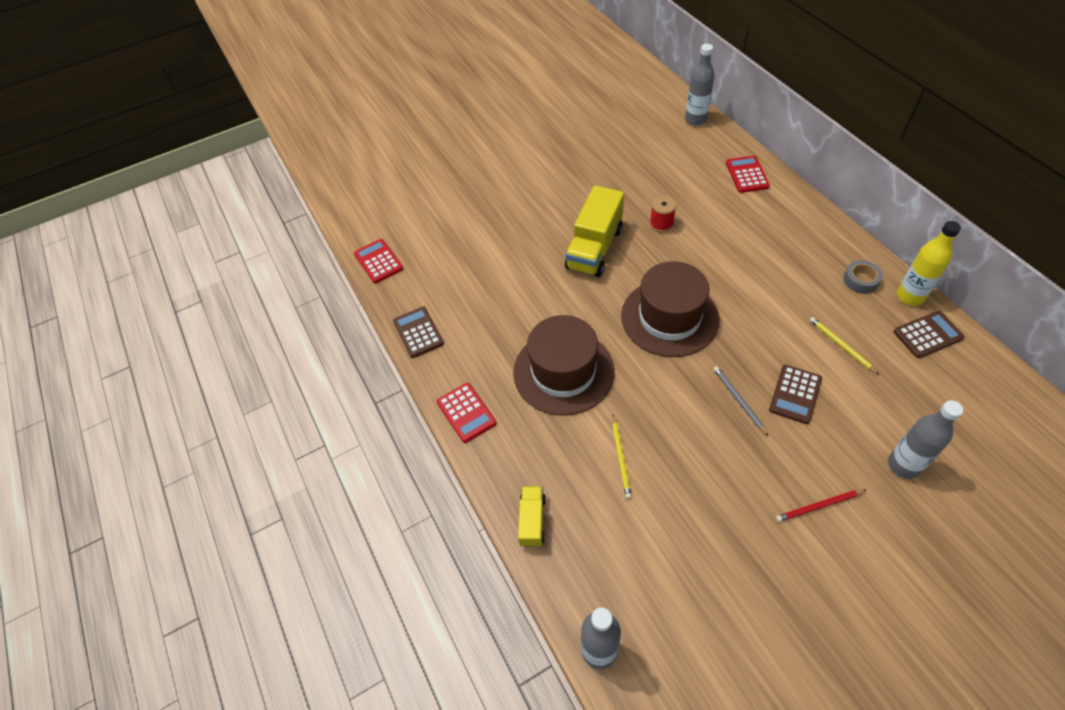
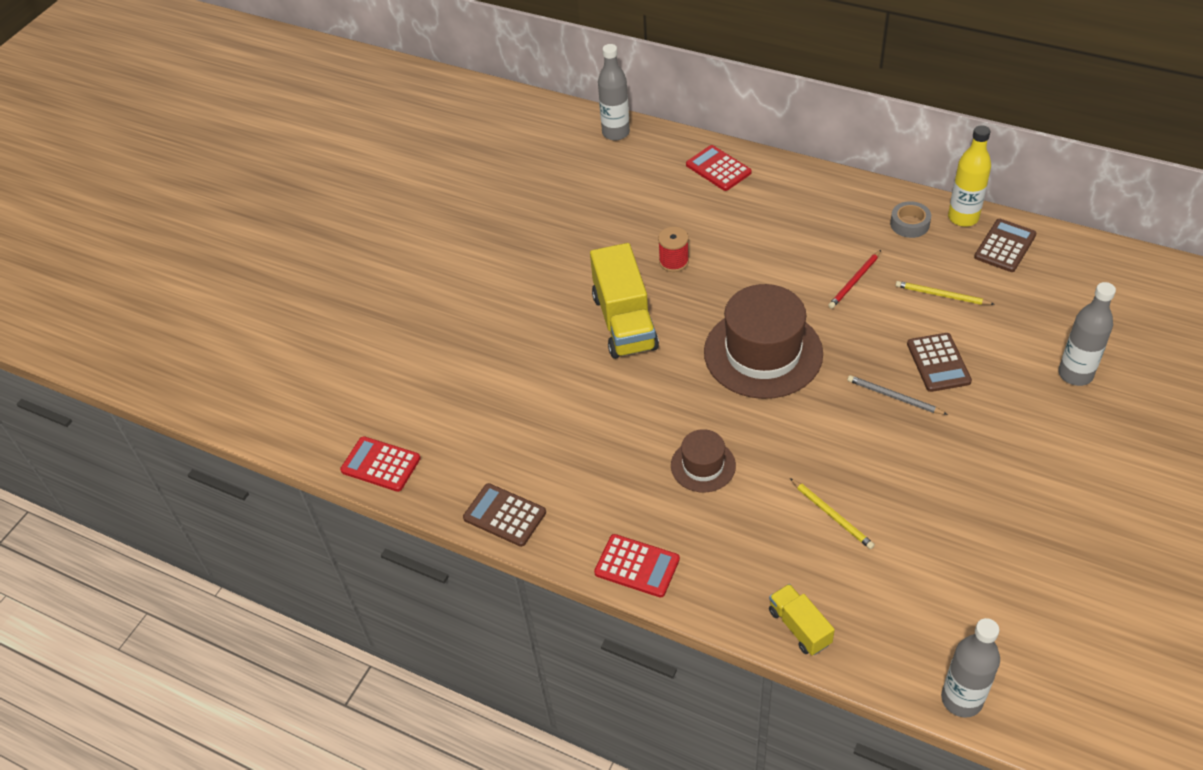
camera: 35 degrees left, 5 degrees down
brown hat [513,315,614,416] -> brown hat [671,429,736,492], size x0.51
red pencil [775,489,866,522] -> red pencil moved to [828,250,881,309]

